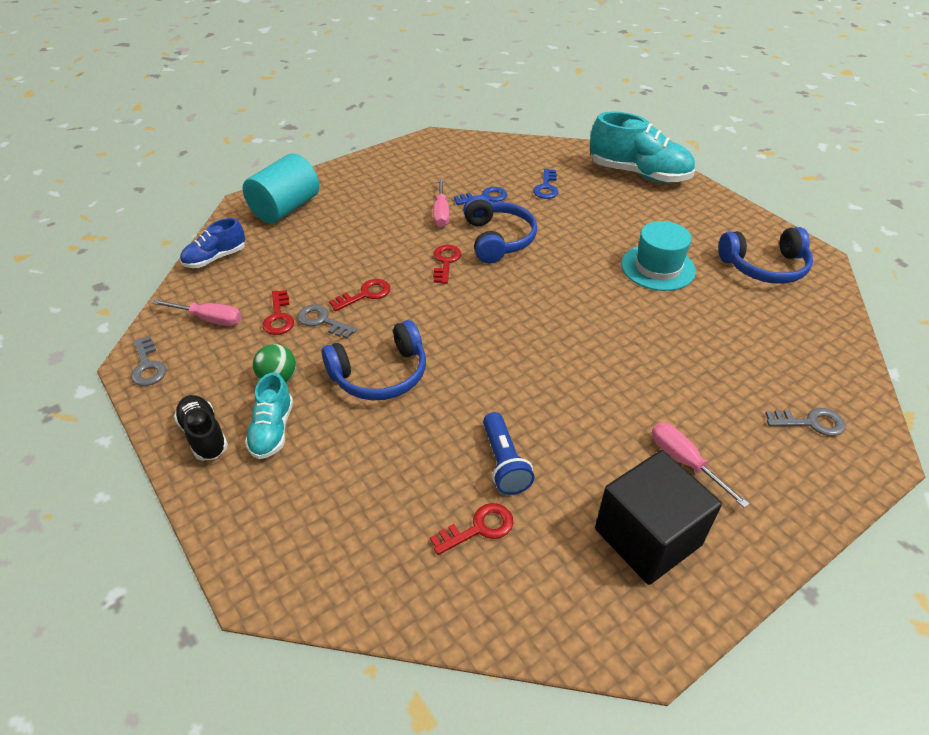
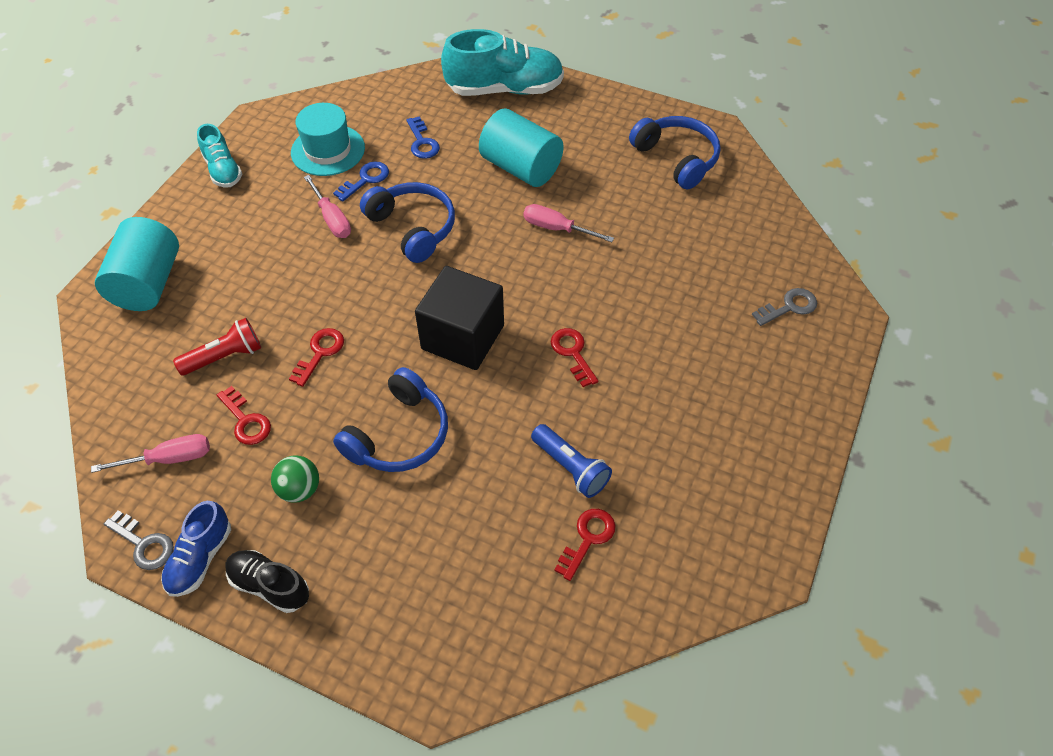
camera: 30 degrees left, 10 degrees up
blue shoe [180,218,245,268] -> blue shoe moved to [161,501,231,597]
turquoise shoe [245,372,293,459] -> turquoise shoe moved to [197,124,242,188]
grey key [297,304,357,339] -> none
red key [433,245,461,284] -> red key moved to [551,328,598,387]
black cube [595,450,722,585] -> black cube moved to [415,266,504,370]
turquoise hat [621,221,696,291] -> turquoise hat moved to [291,103,365,176]
pink screwdriver [652,423,750,508] -> pink screwdriver moved to [524,204,614,242]
blue headphones [719,227,813,284] -> blue headphones turned 90 degrees counterclockwise [629,116,720,190]
none -> red flashlight [173,318,261,375]
none -> turquoise cylinder [479,109,564,187]

